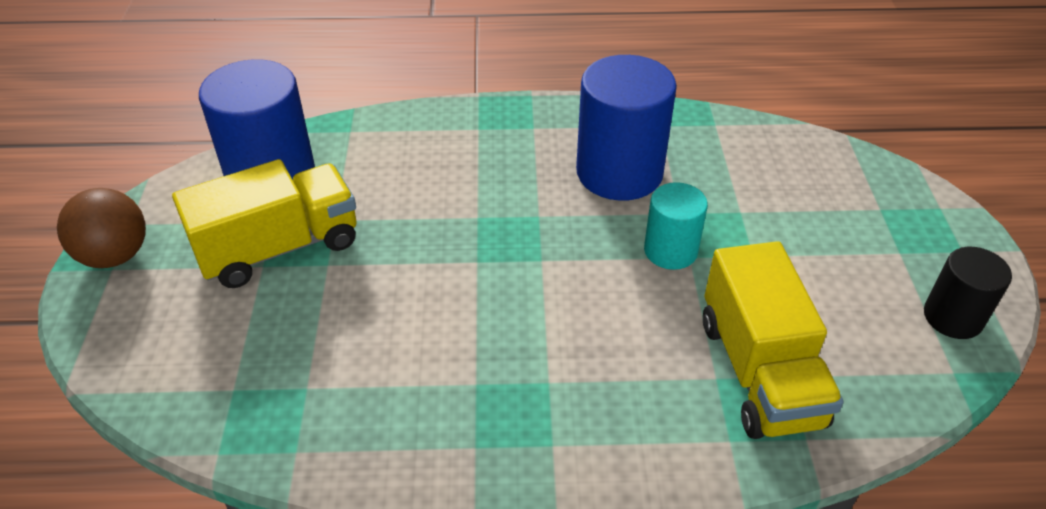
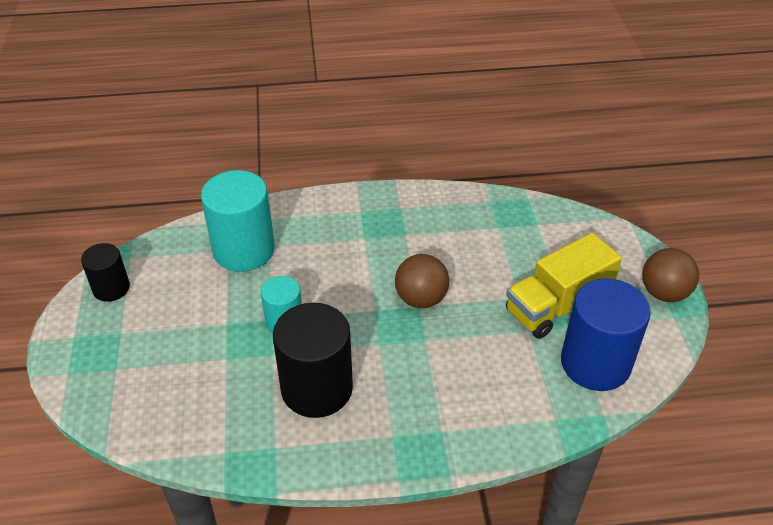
camera: 175 degrees right, 0 degrees up
blue cylinder [576,55,677,201] -> black cylinder [273,303,353,418]
yellow truck [703,241,844,439] -> turquoise cylinder [201,170,275,272]
none -> brown ball [395,254,449,308]

